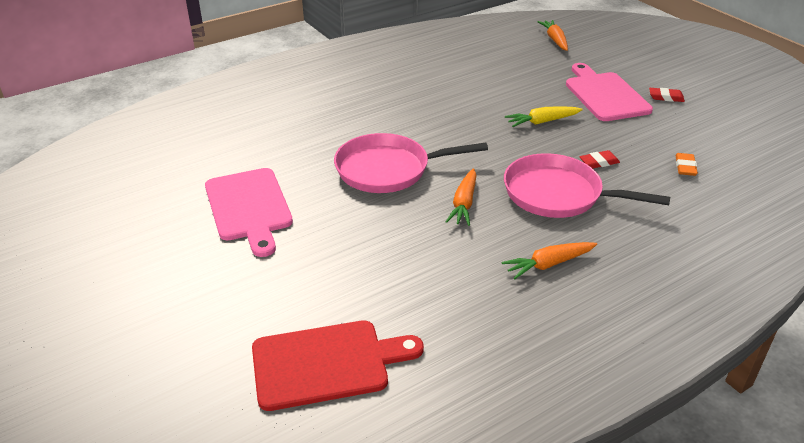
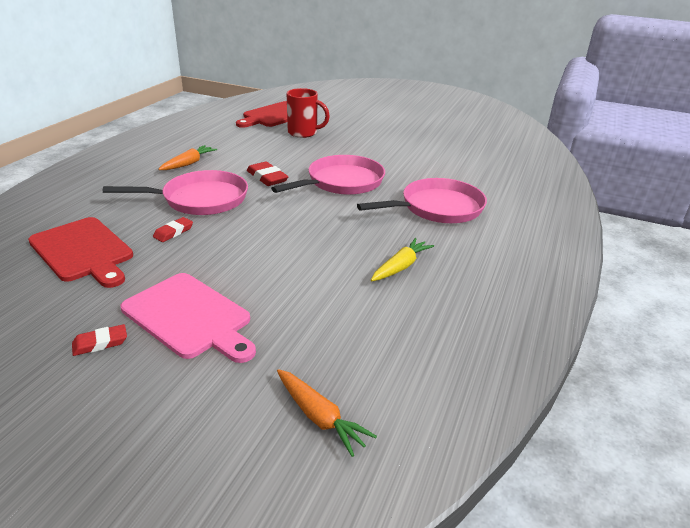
camera: 145 degrees right, 5 degrees down
pink cutting board [205,168,293,257] -> none
orange carrot [446,168,476,226] -> red eraser [247,161,288,186]
yellow carrot [505,106,583,127] -> yellow carrot moved to [371,238,434,281]
orange eraser [676,153,698,176] -> red cutting board [28,217,133,288]
none -> red mug [287,88,330,138]
none -> pink pan [357,178,487,223]

